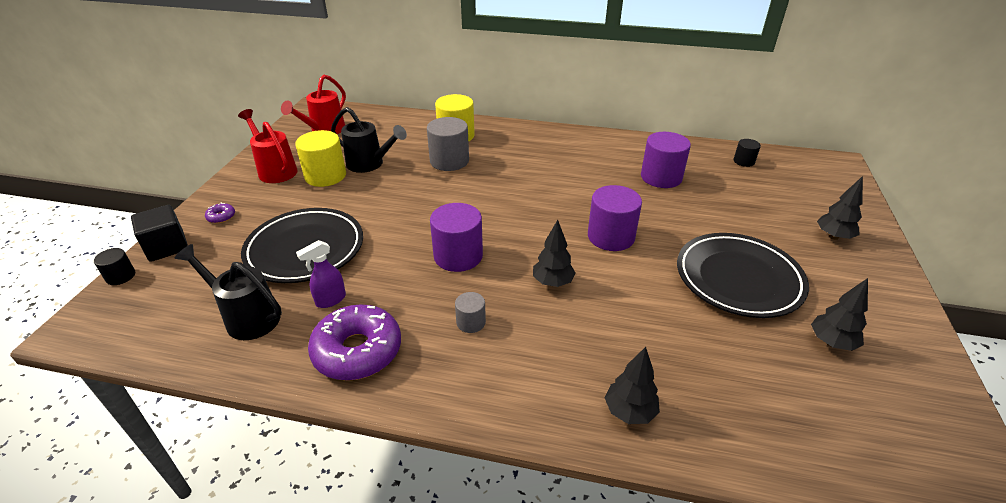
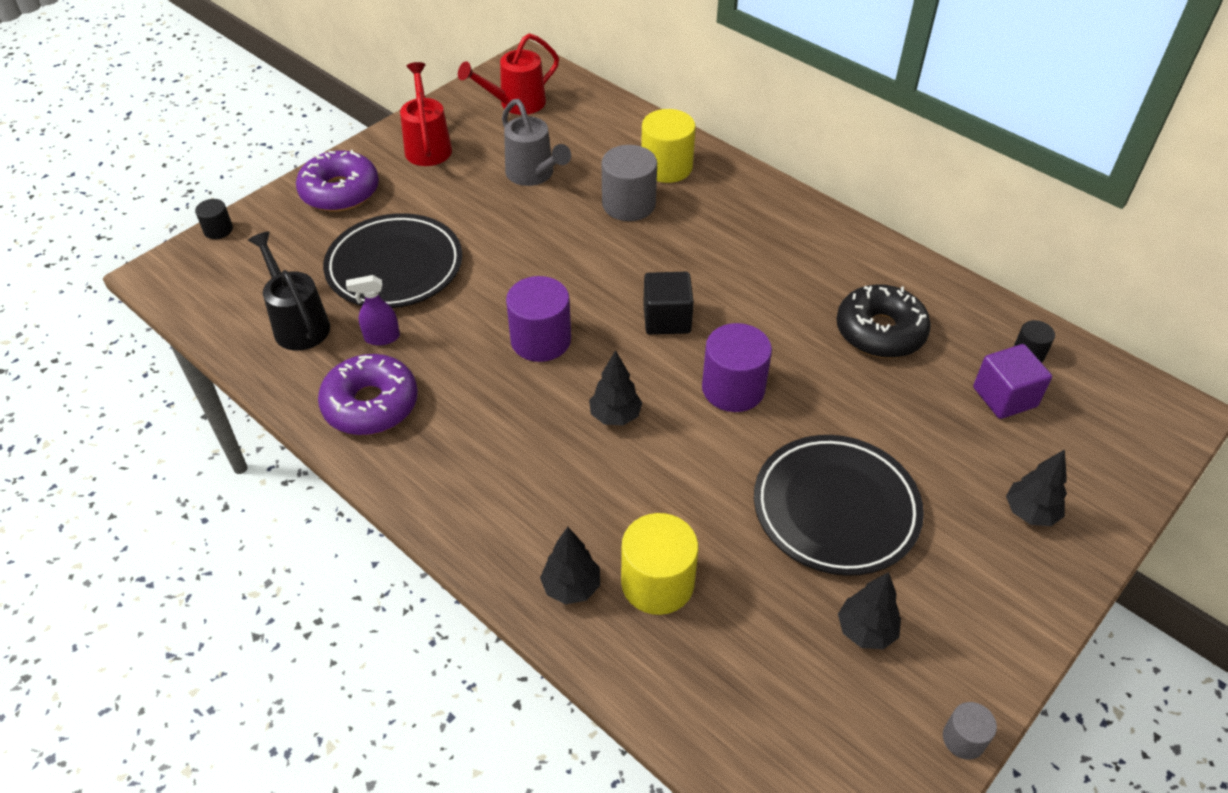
camera: 30 degrees right, 10 degrees up
black cube [131,205,188,262] -> black cube moved to [643,272,694,335]
purple donut [205,203,235,223] -> purple donut [296,150,379,212], size x2.45
yellow cylinder [295,130,346,187] -> yellow cylinder moved to [621,513,698,615]
black watering can [331,107,407,173] -> grey watering can [502,99,571,186]
grey cylinder [455,292,486,333] -> grey cylinder moved to [943,702,997,760]
purple cylinder [641,132,691,188] -> black donut [836,284,931,358]
none -> purple cube [973,344,1052,419]

